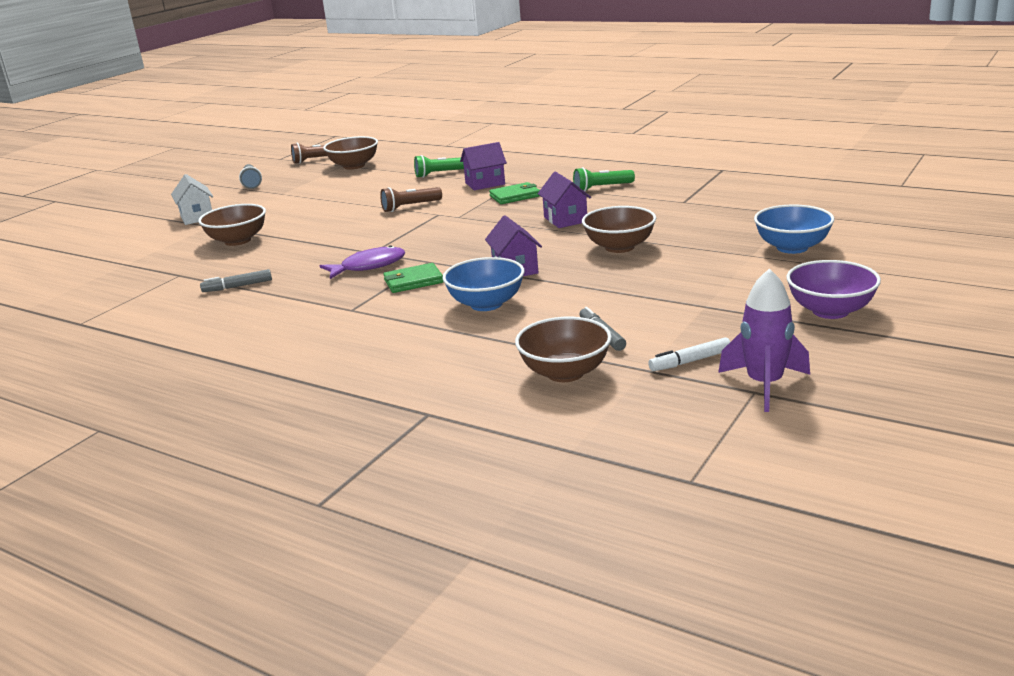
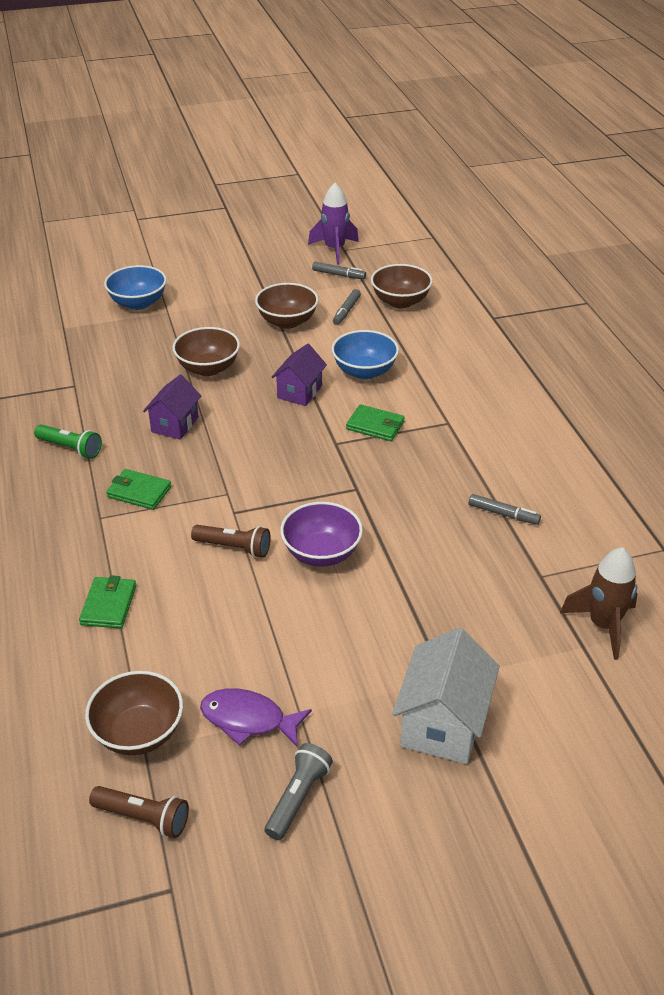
camera: 140 degrees left, 15 degrees up
white house [171,174,213,225] -> white house [392,628,500,764], size x1.53
brown bowl [198,204,266,246] -> brown bowl moved to [255,283,319,329]
purple fish [320,245,405,279] -> purple fish moved to [200,688,312,748]
green flashlight [414,155,464,178] -> green wallet [79,575,136,628]
purple house [460,142,507,190] -> none
white marker [648,337,730,371] -> grey marker [312,262,366,279]
purple bowl [786,260,881,319] -> purple bowl moved to [280,502,363,567]
none -> brown rocket [560,547,638,660]

